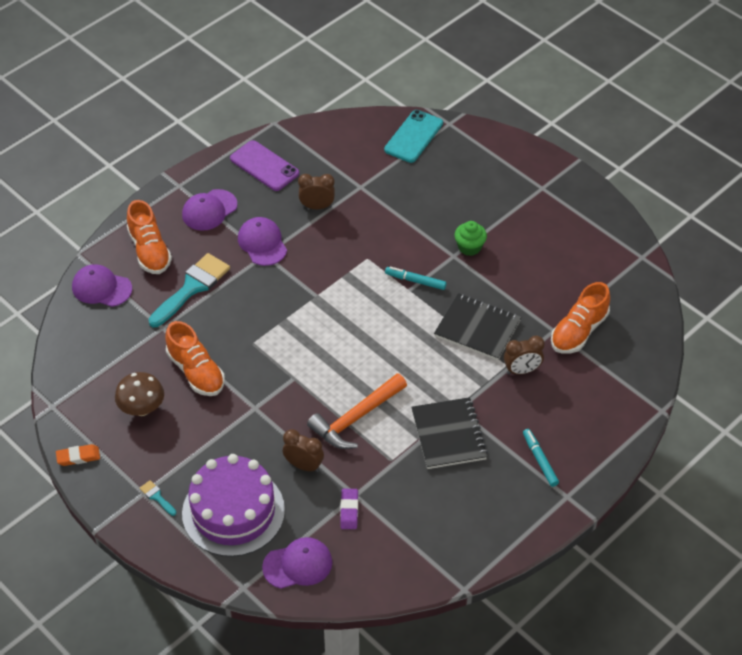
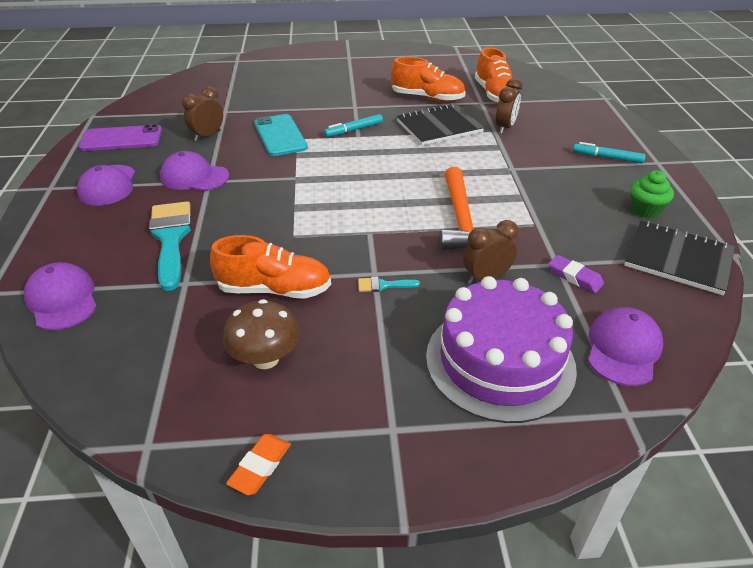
camera: 50 degrees left, 10 degrees down
purple cap [72,264,132,307] -> purple cap turned 90 degrees clockwise [24,262,97,331]
orange shoe [127,200,172,274] -> orange shoe moved to [391,57,466,102]
turquoise brush [140,480,176,516] -> turquoise brush moved to [358,277,420,292]
turquoise phone [384,110,443,163] -> turquoise phone moved to [254,114,308,156]
black notebook [411,397,488,469] -> black notebook moved to [624,221,735,295]
green cupcake [455,221,487,256] -> green cupcake moved to [631,170,674,219]

